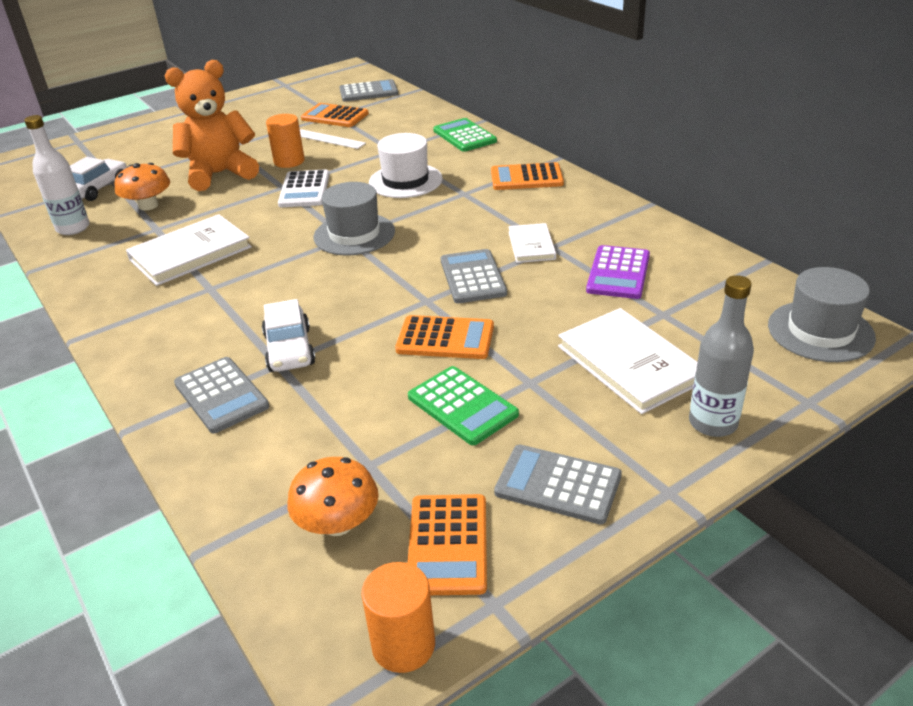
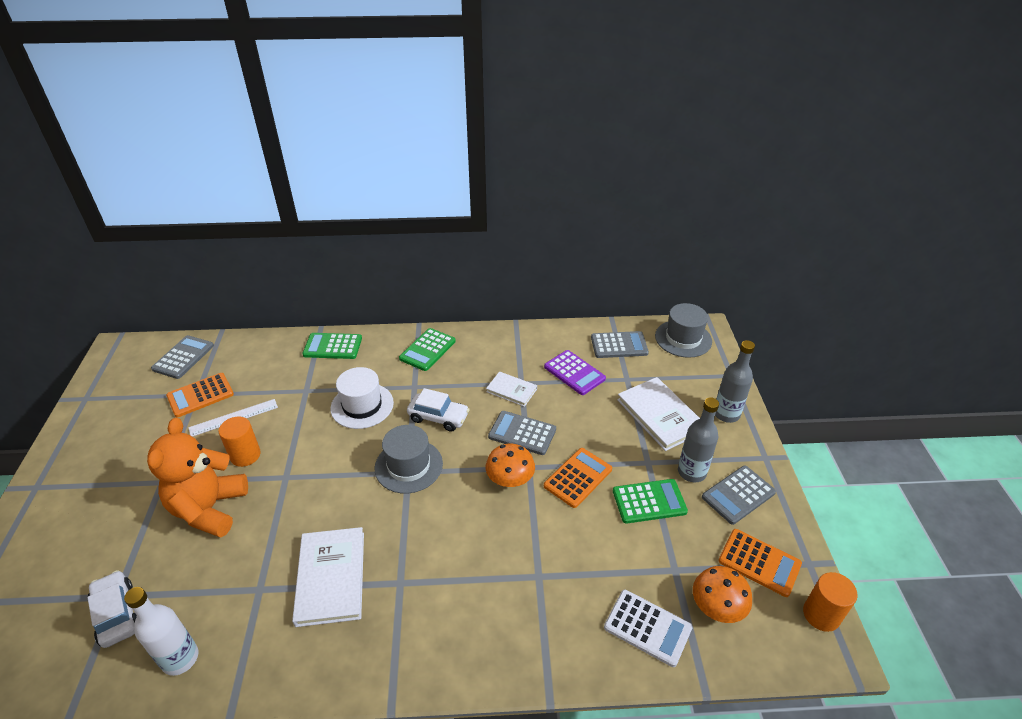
camera: 60 degrees left, 5 degrees up
orange mushroom [115,163,170,210] -> orange mushroom moved to [486,444,535,487]
grey calculator [174,357,269,434] -> grey calculator moved to [591,331,649,358]
white car [262,299,316,372] -> white car moved to [407,388,470,432]
white calculator [278,169,330,207] -> white calculator moved to [604,590,693,667]
orange calculator [491,162,564,190] -> green calculator [399,328,456,371]
white book [558,308,697,414] -> white book turned 60 degrees clockwise [617,377,700,451]
none -> grey bottle [678,397,719,482]

